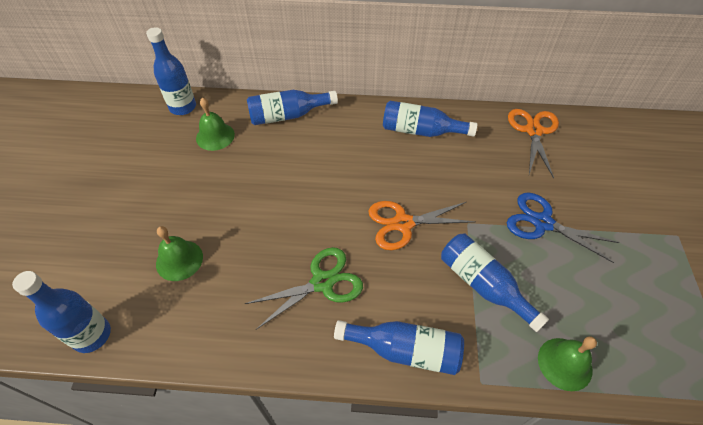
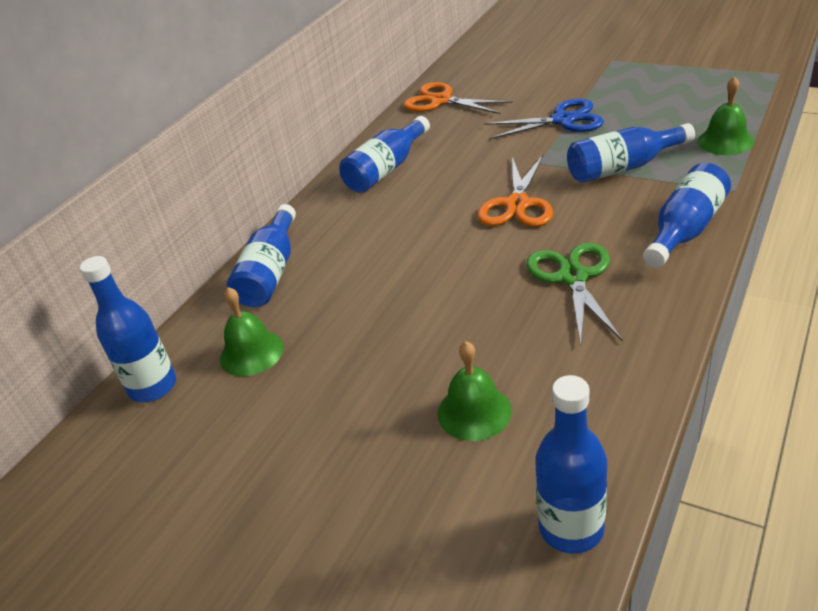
camera: 60 degrees left, 15 degrees down
blue scissors [507,192,619,263] -> blue scissors turned 150 degrees counterclockwise [484,99,604,139]

